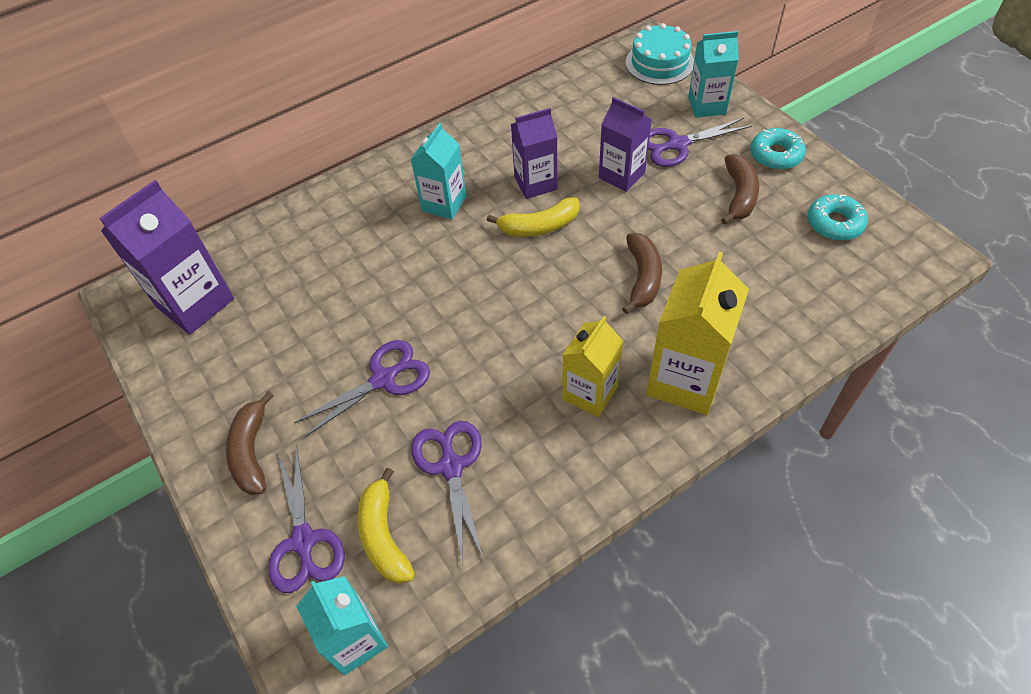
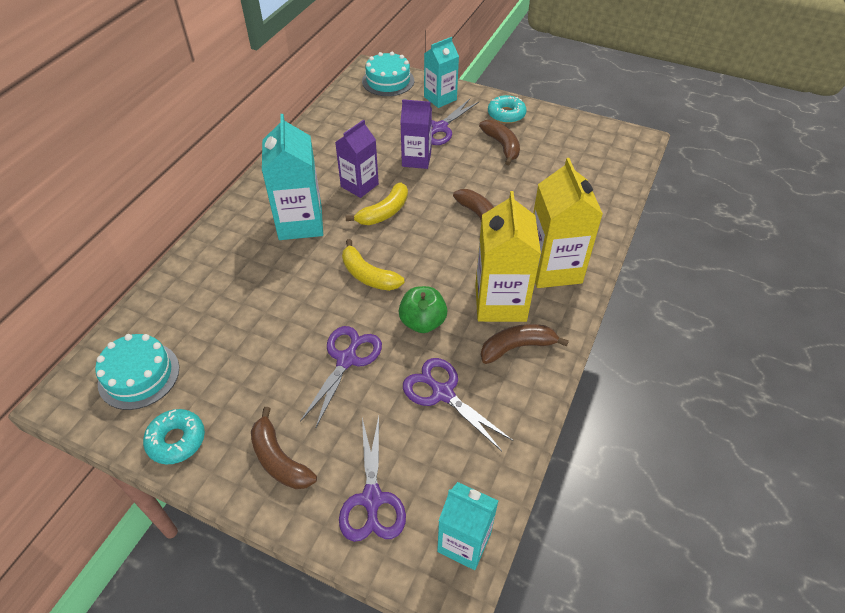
camera: 35 degrees left, 5 degrees down
purple carton [99,180,234,334] -> turquoise cake [95,334,179,410]
purple scissors [268,445,345,593] -> purple scissors turned 45 degrees clockwise [339,416,406,542]
yellow banana [358,467,415,584] -> yellow banana moved to [342,239,404,291]
turquoise carton [411,123,467,220] -> turquoise carton [262,114,323,240], size x1.53
yellow carton [563,316,623,417] -> yellow carton [475,191,541,322], size x1.53
turquoise donut [807,194,868,241] -> turquoise donut moved to [143,409,205,464]
none -> green apple [399,286,447,333]
none -> brown banana [481,324,569,364]

